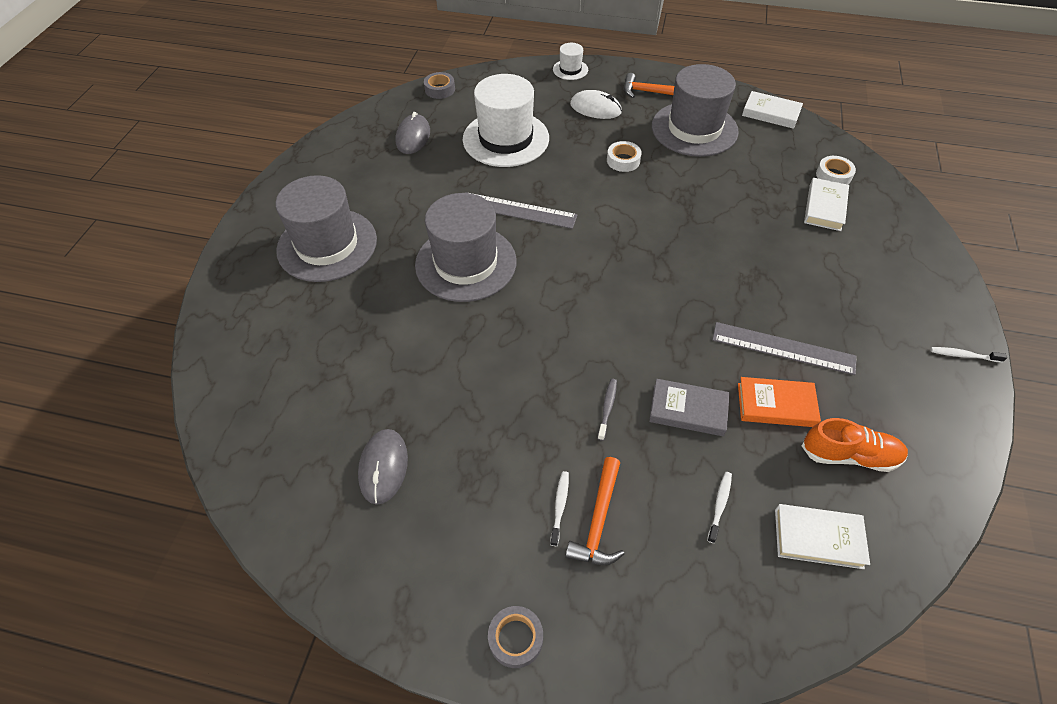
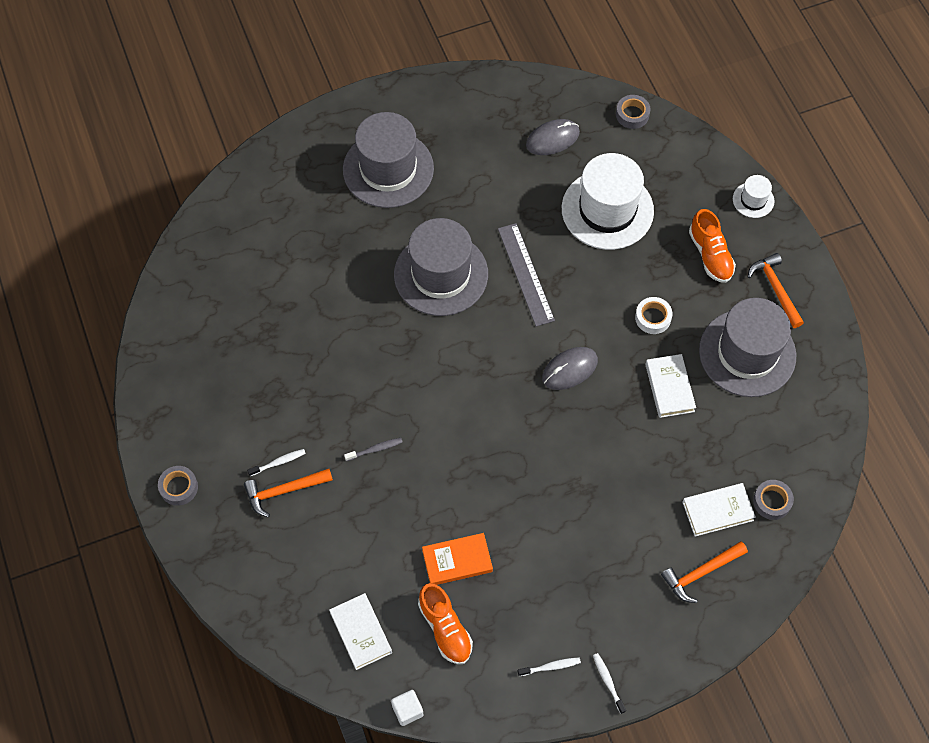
camera: 55 degrees right, 10 degrees up
grey mouse [358,429,408,505] -> grey mouse moved to [542,347,598,390]
white mouse [570,90,622,119] -> orange shoe [689,209,736,283]
grey book [649,379,730,436] -> none
white toothbrush [707,472,732,543] -> white toothbrush moved to [518,657,581,676]
grey ruler [712,322,857,375] -> none
orange book [738,377,821,427] -> orange book turned 75 degrees counterclockwise [422,533,493,585]
white book [742,91,803,129] -> white book moved to [645,354,696,418]
white tape [816,156,856,185] -> grey tape [753,480,794,520]
none -> white cube [391,690,424,726]
none -> orange hammer [661,541,748,603]

